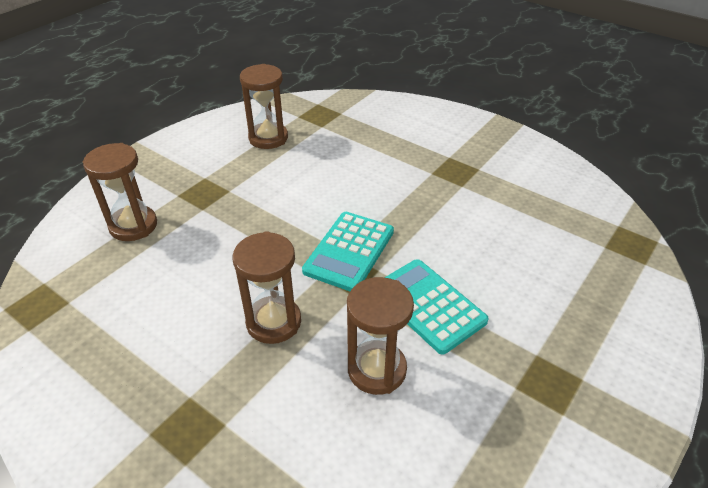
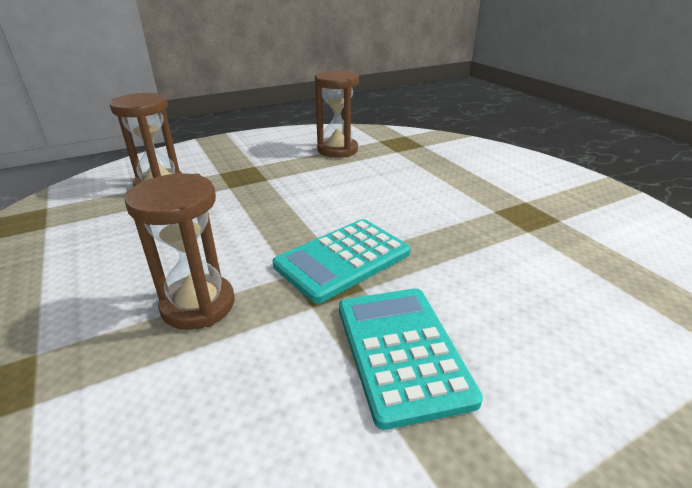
camera: 25 degrees right, 10 degrees down
brown hourglass [347,277,414,395] -> none

